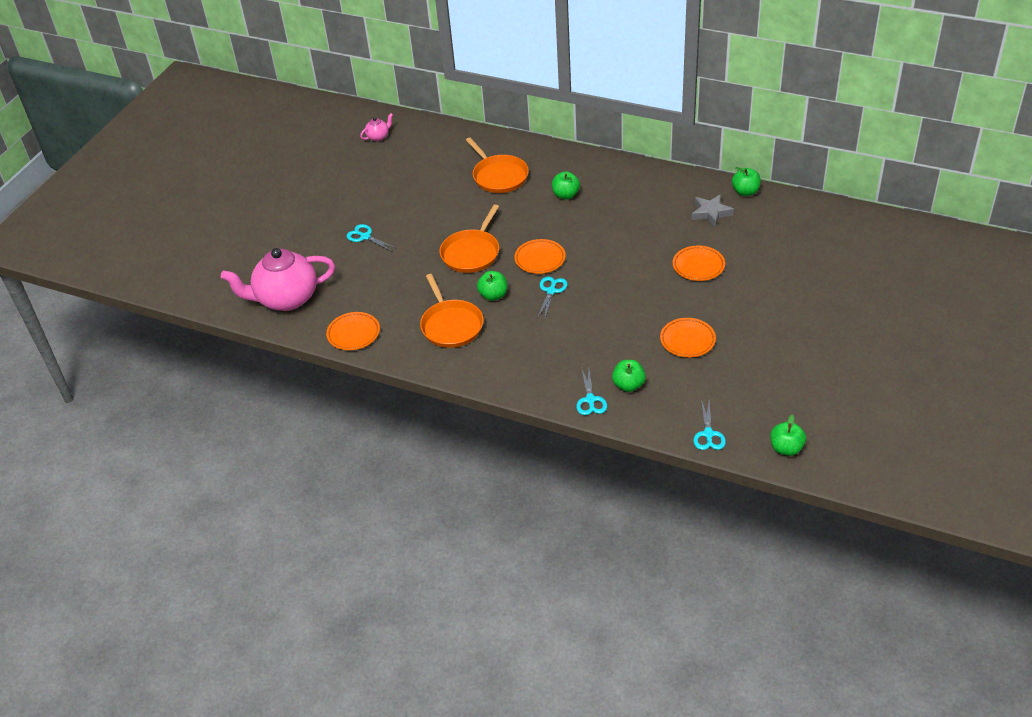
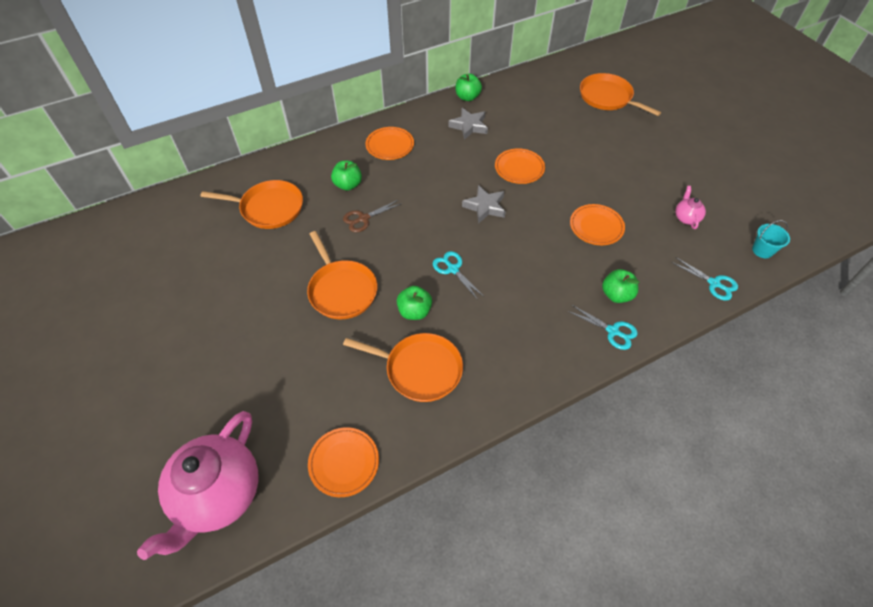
camera: 55 degrees left, 10 degrees up
turquoise scissors [347,224,397,251] -> none
pink teapot [360,113,393,141] -> pink teapot moved to [675,186,706,229]
orange plate [514,239,566,274] -> orange plate moved to [365,127,414,160]
green apple [770,414,806,456] -> turquoise bucket [752,220,790,258]
none -> brown scissors [343,200,401,232]
none -> grey star [462,185,506,224]
none -> orange pan [580,73,661,116]

